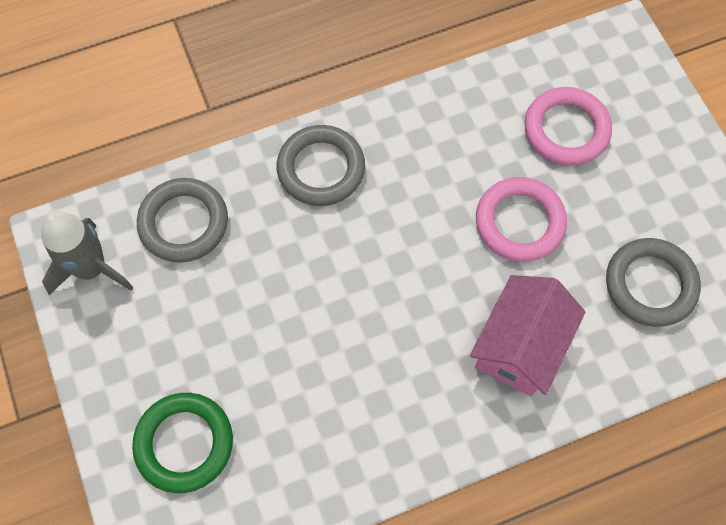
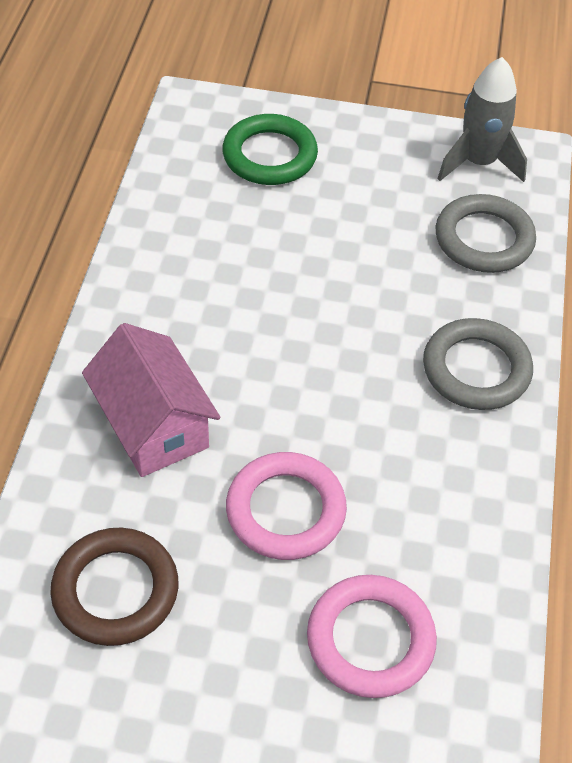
camera: 120 degrees right, 15 degrees down
grey ring [606,238,701,327] -> brown ring [50,528,178,646]

